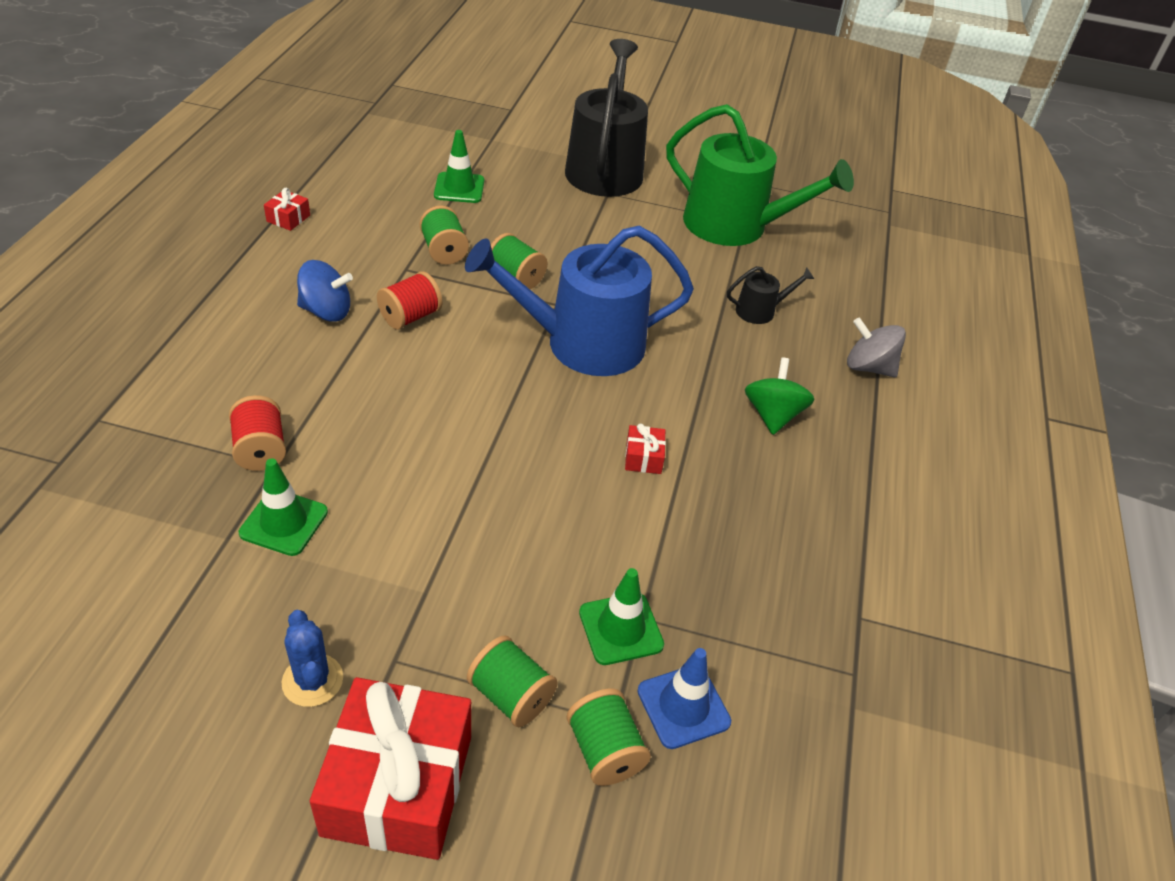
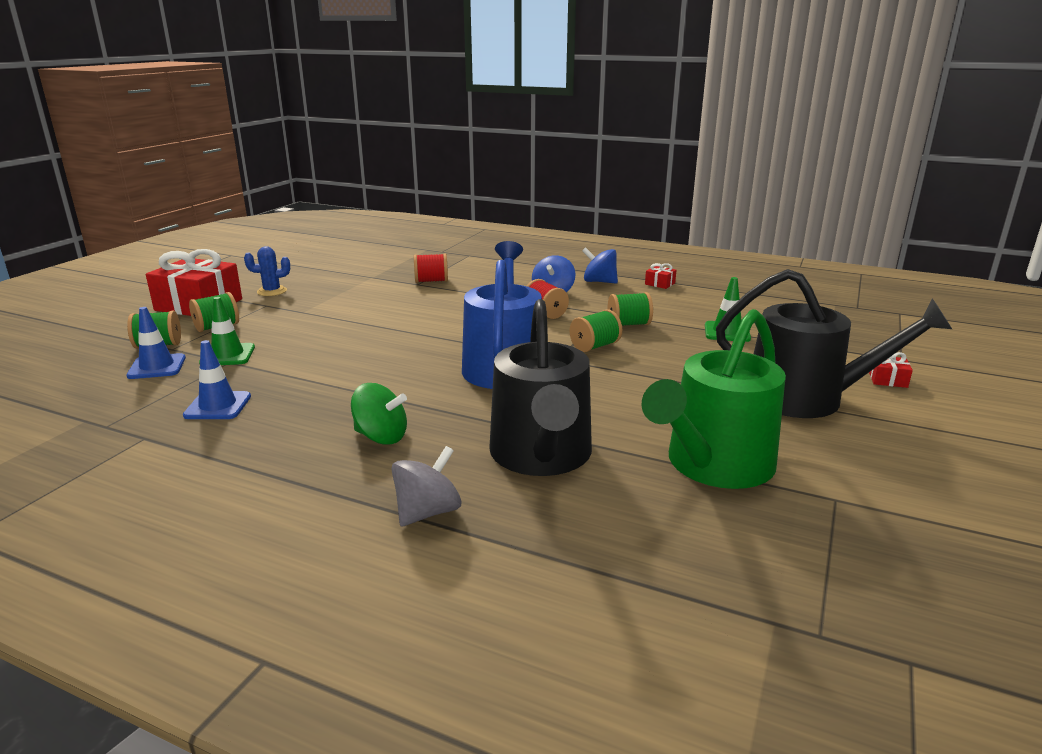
camera: 105 degrees right, 20 degrees down
green traffic cone [239,458,328,556] -> none
red gift [625,424,666,474] -> red gift moved to [869,352,913,388]
black watering can [727,266,814,324] -> black watering can [489,299,592,476], size x2.34
none -> blue traffic cone [183,340,251,419]
none -> blue spinning top [582,247,618,284]

